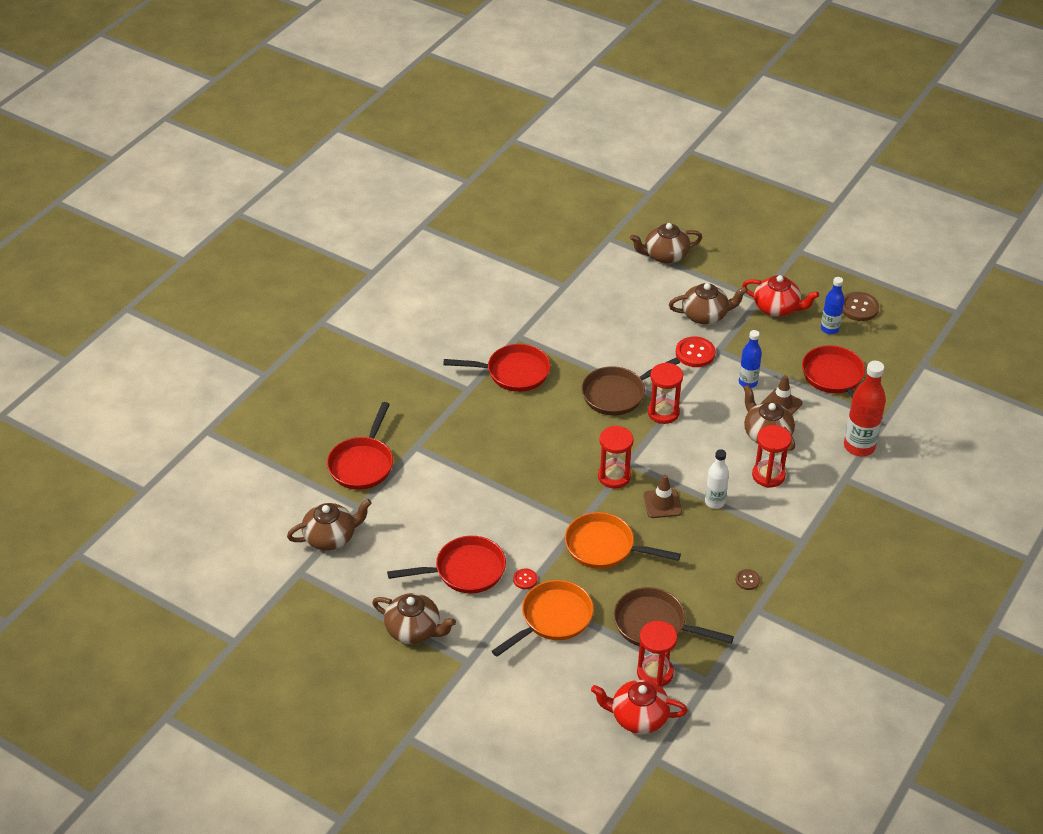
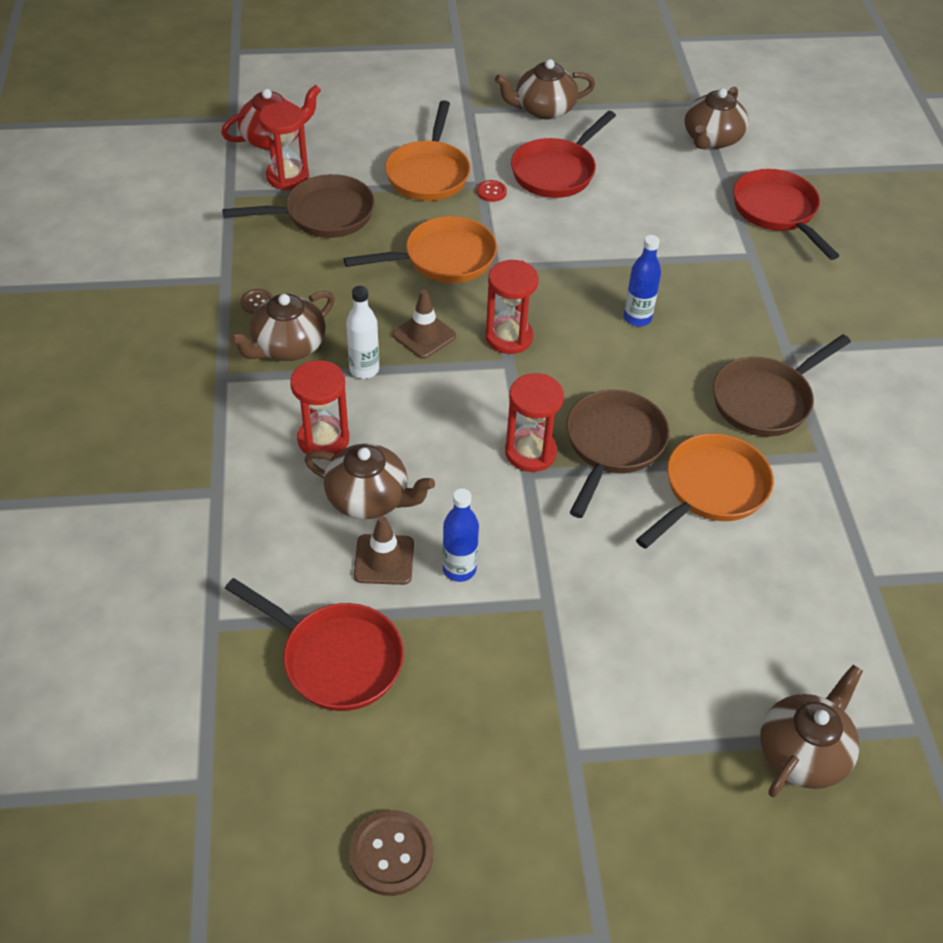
camera: 140 degrees right, 5 degrees up
red pan [443,344,551,392] -> brown pan [713,334,851,436]
brown teapot [669,283,748,324] -> brown teapot moved to [229,291,335,361]
red button [676,337,715,367] -> none
red teapot [742,275,819,317] -> none
blue bottle [821,277,845,334] -> blue bottle moved to [624,235,661,326]
red bottle [844,361,886,457] -> none
none -> orange pan [636,433,774,549]

